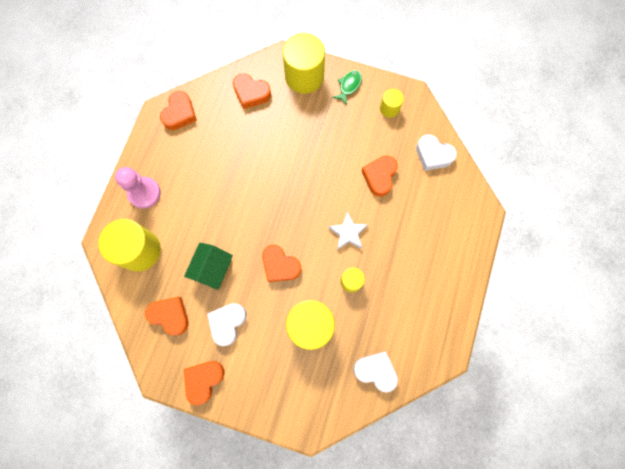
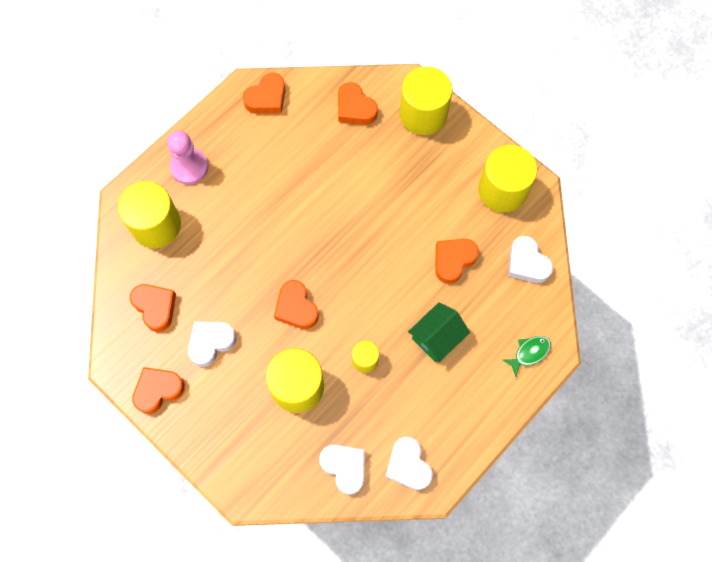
camera: 25 degrees right, 5 degrees down
green house [184,242,233,290] -> green house moved to [408,302,470,362]
white star [328,212,368,250] -> none
green fish [333,70,362,105] -> green fish moved to [503,336,551,377]
yellow cylinder [380,89,404,118] -> yellow cylinder [478,145,537,213], size x1.98
none -> white heart [385,437,433,490]

